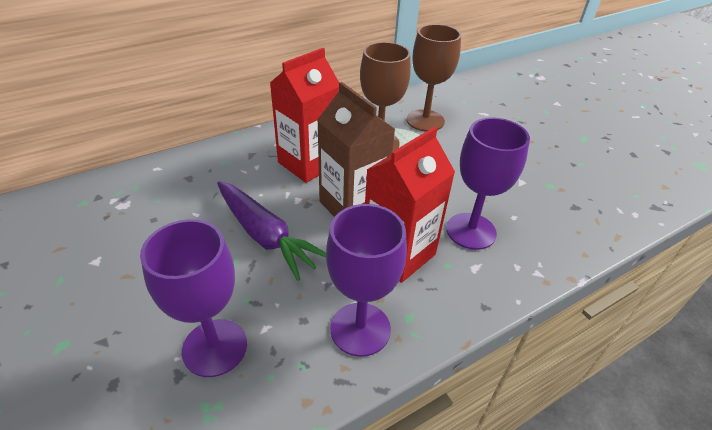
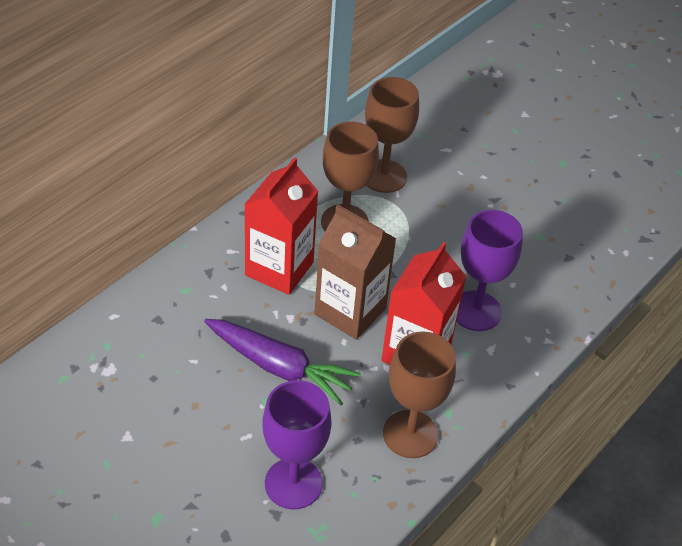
camera: 20 degrees left, 5 degrees up
purple goblet [326,204,407,357] -> brown goblet [383,331,456,458]

